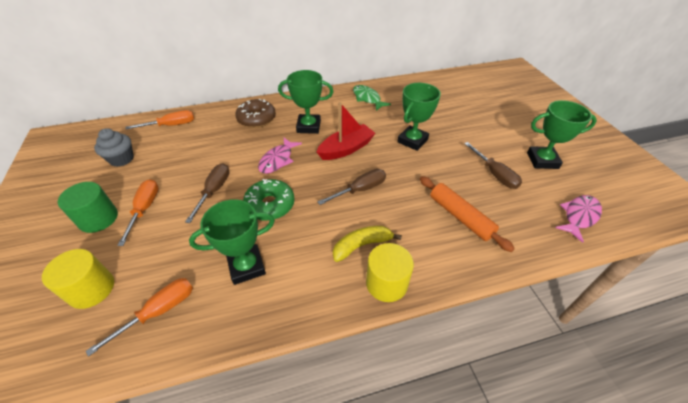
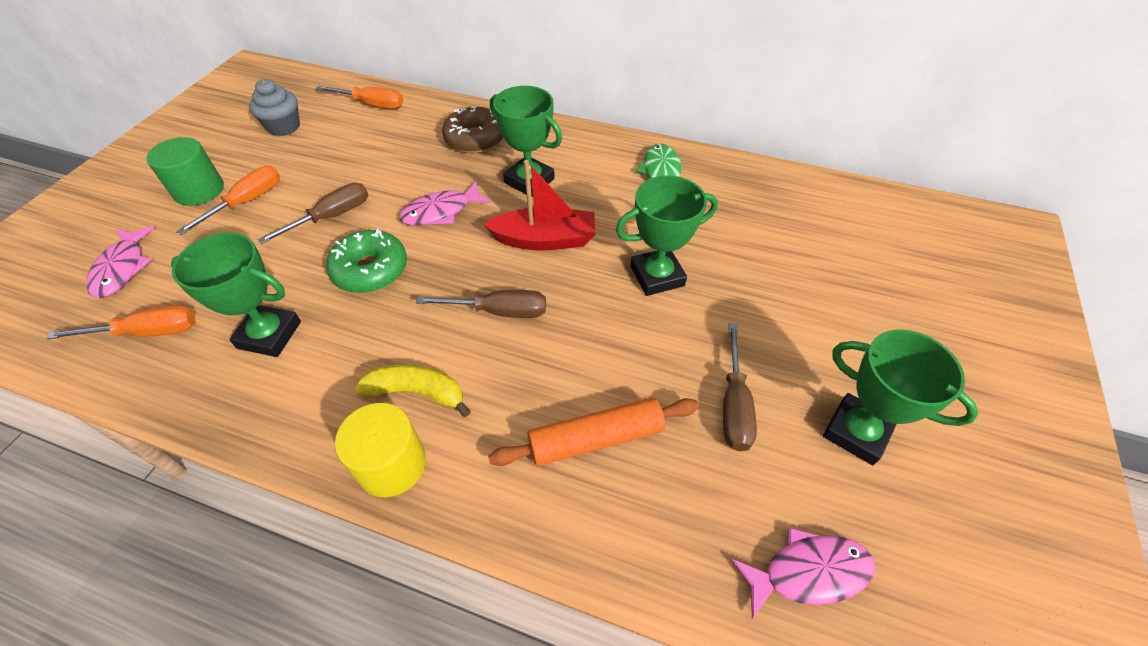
camera: 35 degrees right, 5 degrees up
yellow cylinder [42,249,114,309] -> pink fish [86,226,155,298]
orange rolling pin [420,176,515,252] -> orange rolling pin turned 75 degrees clockwise [488,398,699,466]

